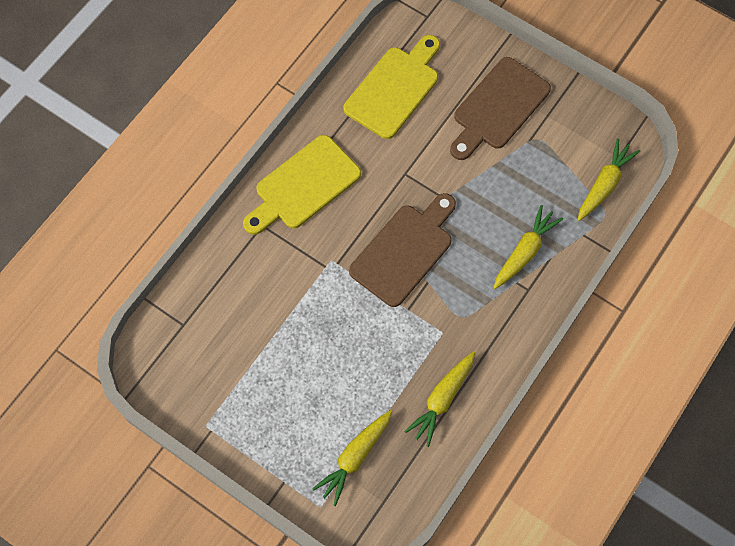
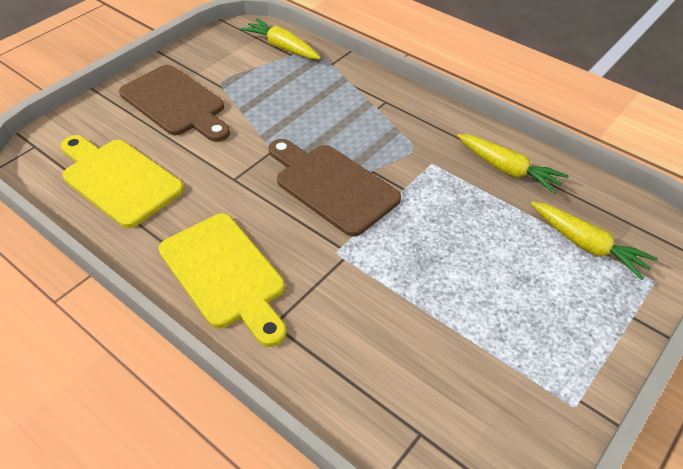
camera: 85 degrees left, 20 degrees down
yellow carrot [494,205,563,289] -> none

